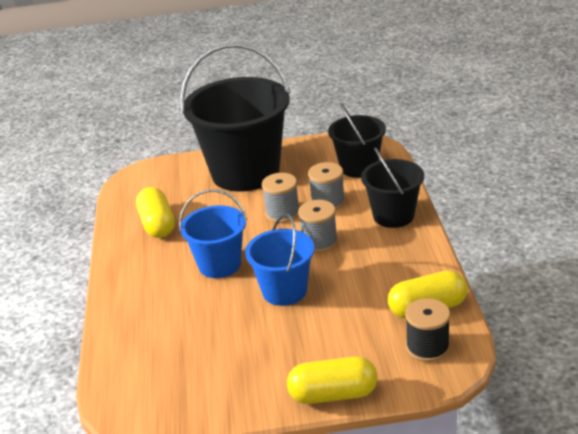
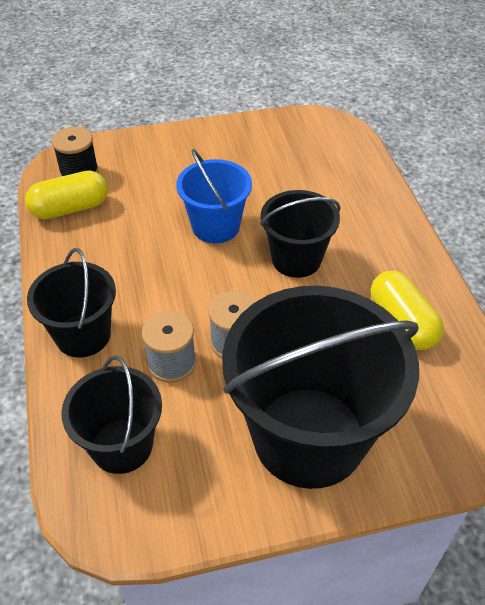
camera: 170 degrees right, 15 degrees up
blue bucket [179,189,247,278] -> black bucket [260,190,341,278]
yellow capsule [287,357,377,404] -> none
grey spool [298,200,338,253] -> none

